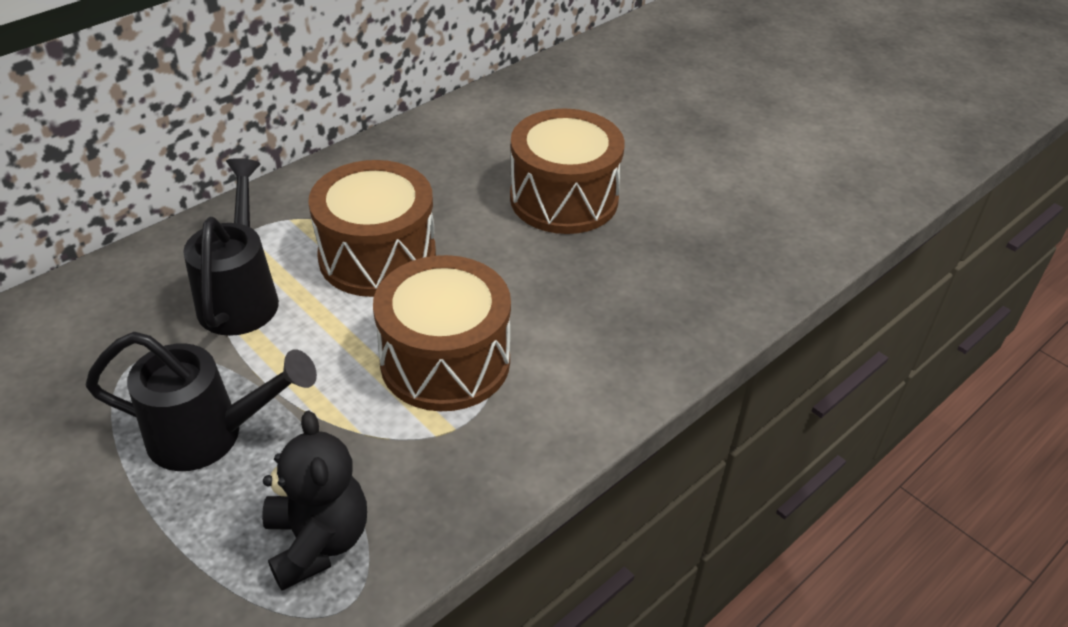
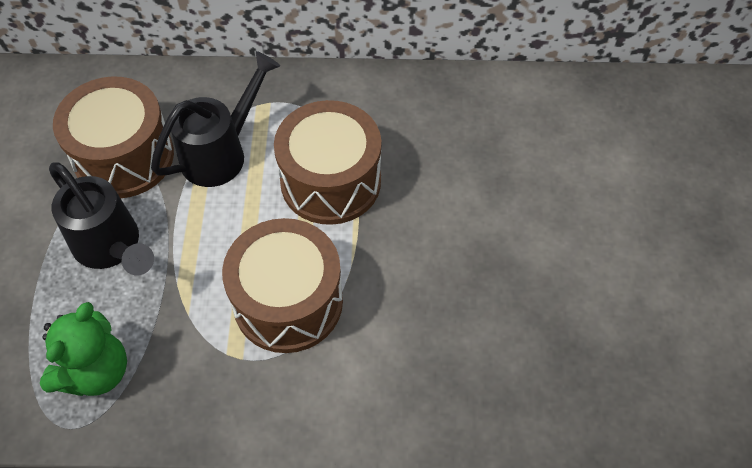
camera: 45 degrees right, 15 degrees up
black teddy bear [262,411,367,591] -> green teddy bear [40,302,127,396]
brown drum [510,108,624,234] -> brown drum moved to [53,77,174,198]

